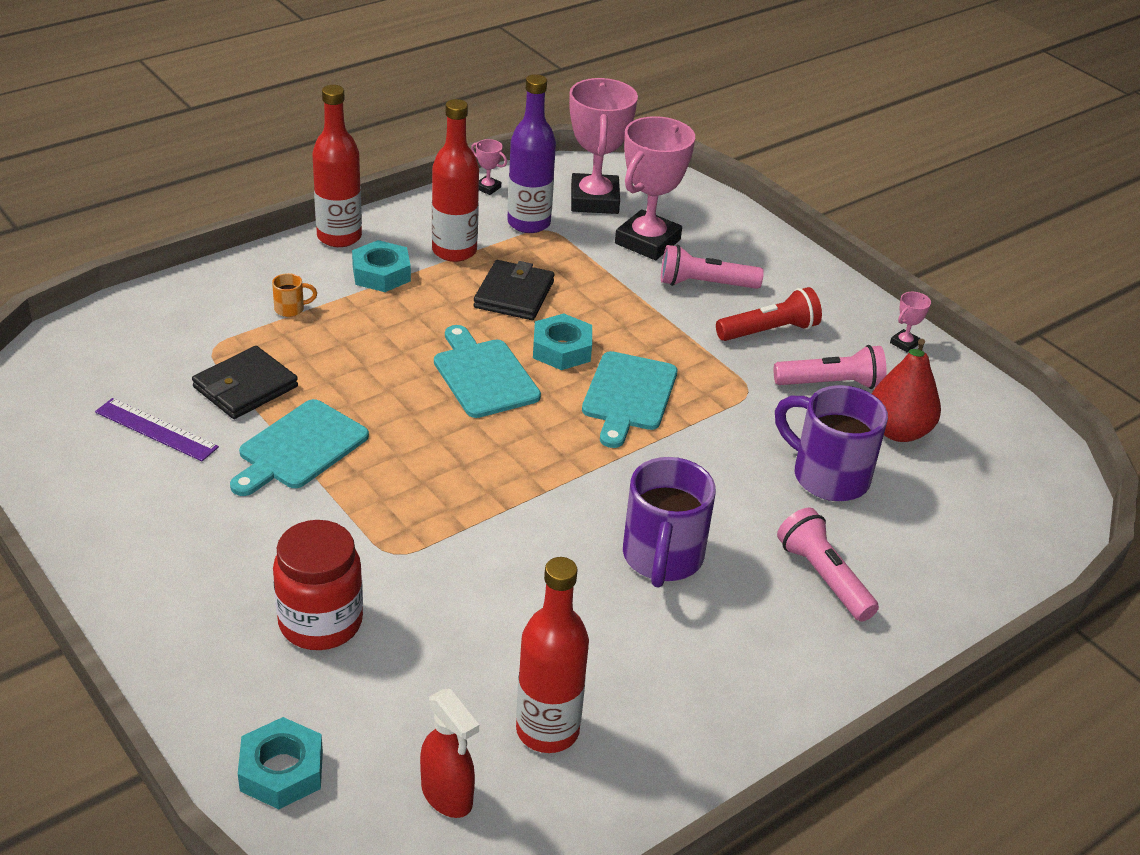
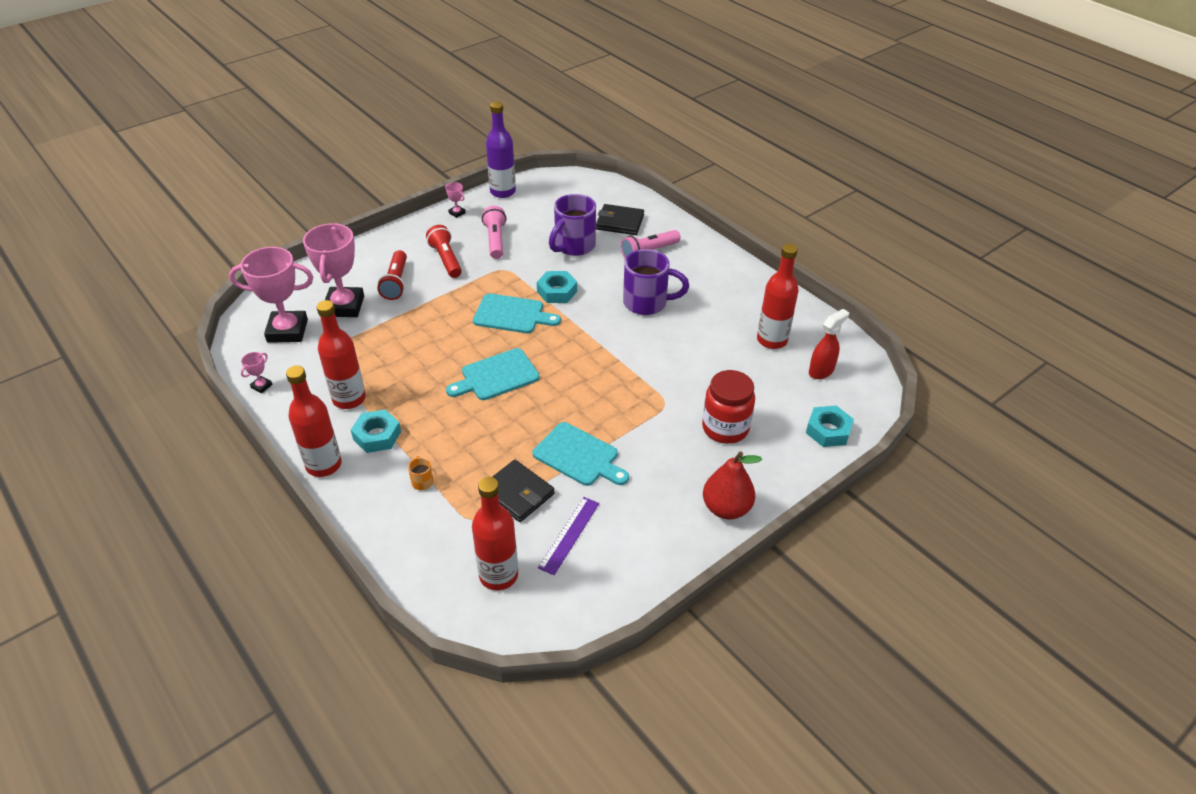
camera: 90 degrees left, 5 degrees up
black wallet [473,260,554,320] -> black wallet moved to [596,204,644,235]
purple bottle [507,74,556,233] -> purple bottle moved to [486,102,516,198]
turquoise nut [533,314,592,370] -> turquoise nut moved to [537,271,577,303]
pink trophy [615,116,695,260] -> pink trophy turned 60 degrees clockwise [303,223,364,317]
pink flashlight [661,245,764,289] -> red flashlight [377,250,407,300]
red pear [872,339,941,442] -> red pear moved to [703,452,762,519]
none -> red bottle [472,477,518,590]

